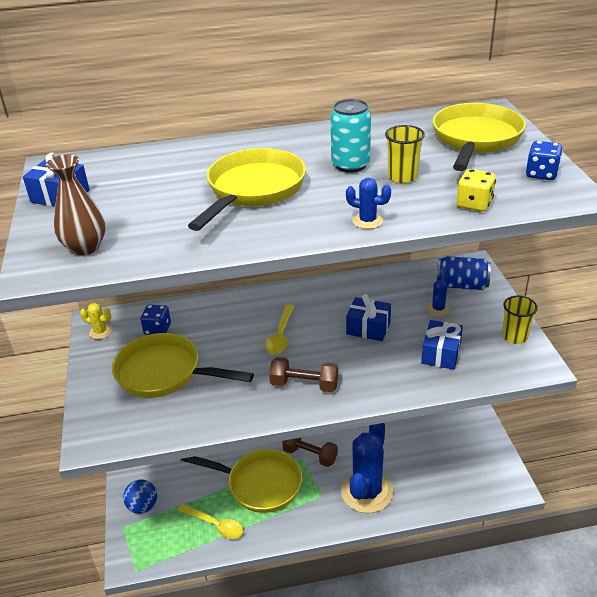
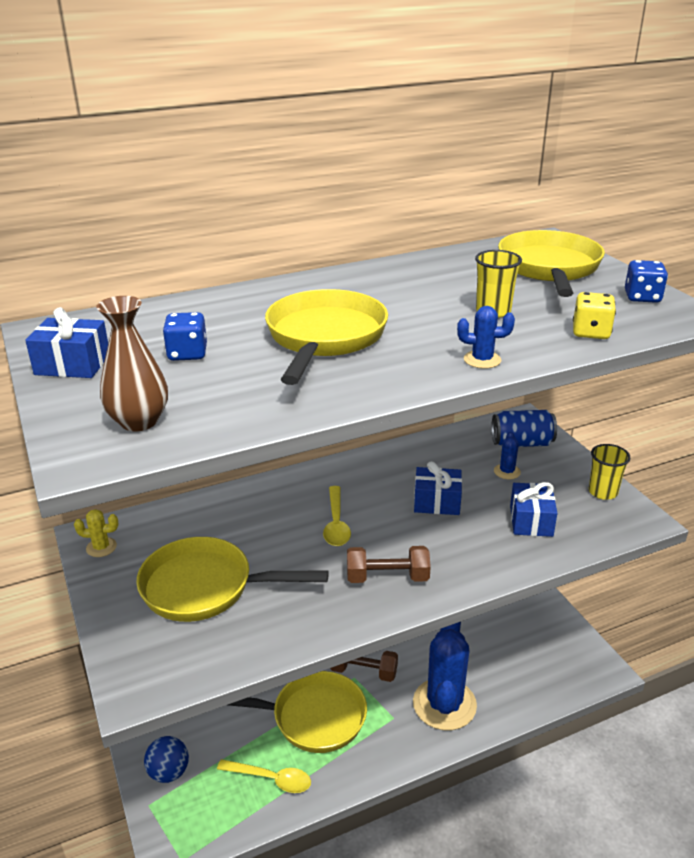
camera: 15 degrees left, 5 degrees down
blue dice [140,305,171,335] -> blue dice moved to [163,312,207,361]
turquoise can [330,99,371,173] -> none

